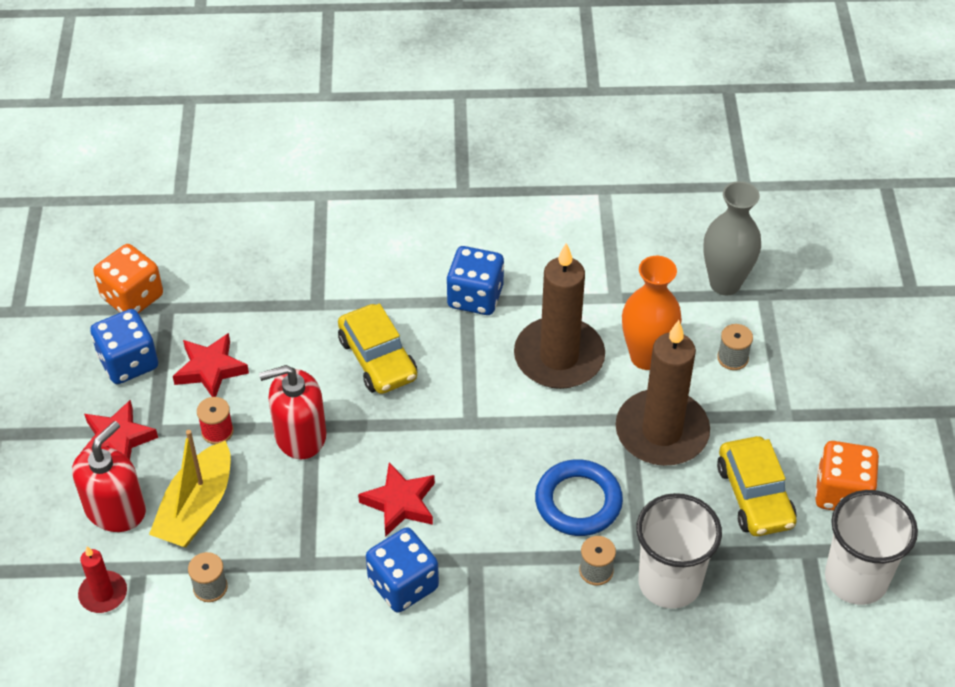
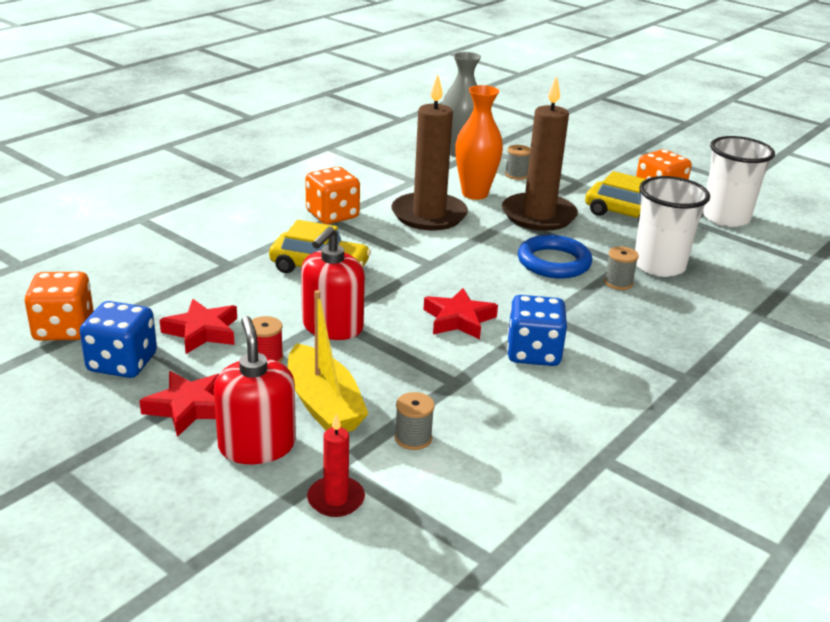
camera: 50 degrees left, 20 degrees down
blue dice [446,246,504,315] -> orange dice [305,167,360,224]

